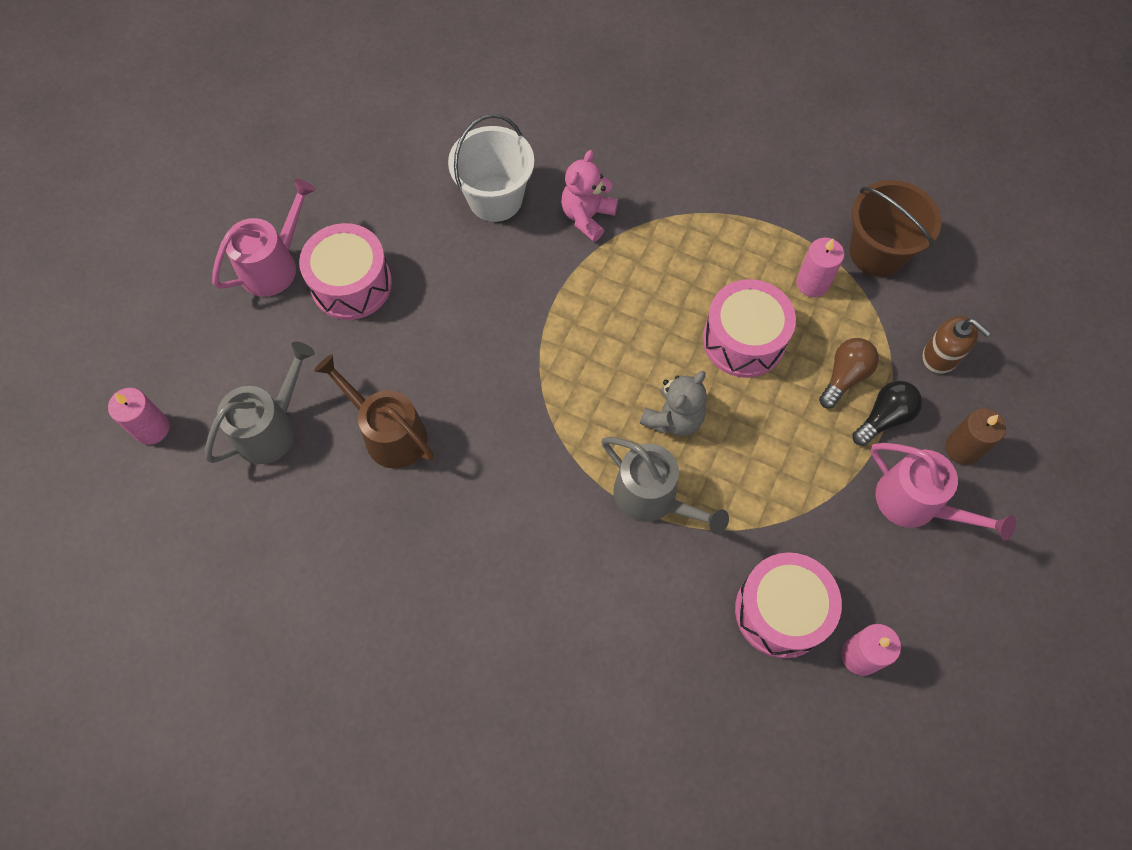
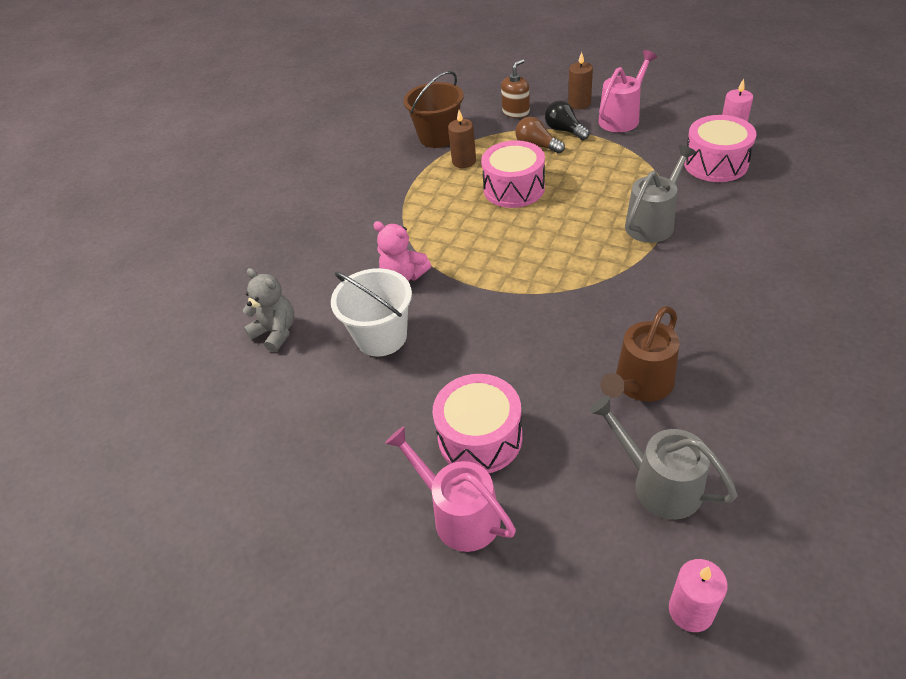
camera: 85 degrees left, 20 degrees down
grey teddy bear [640,371,707,436] -> grey teddy bear moved to [243,268,294,352]
pink candle [796,238,844,297] -> brown candle [448,110,476,168]

